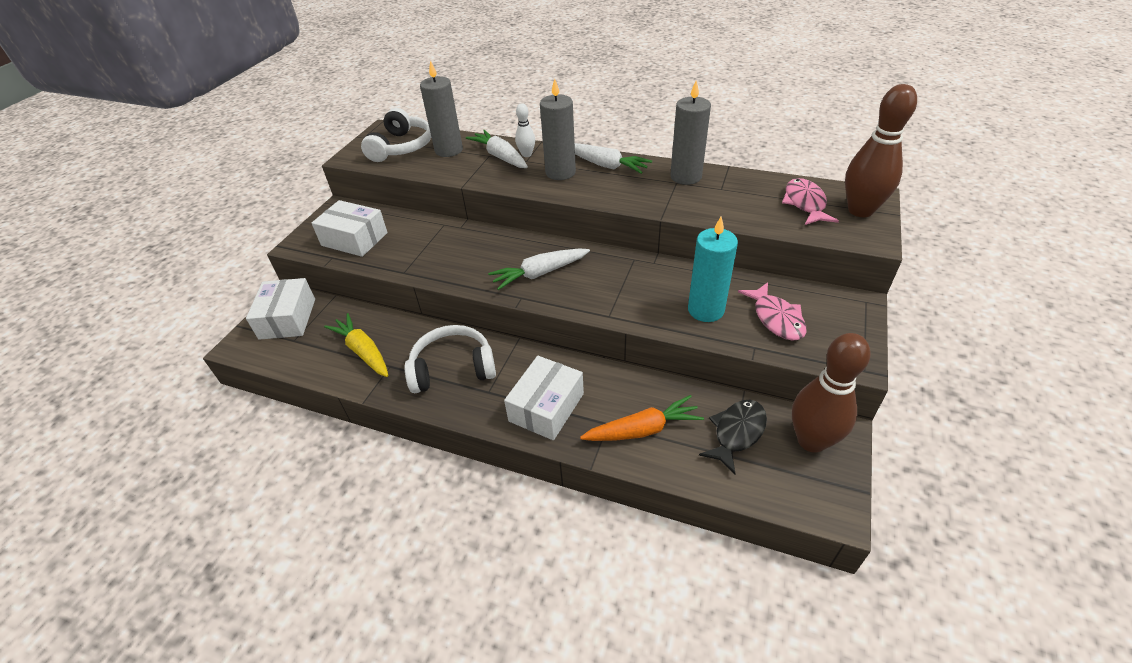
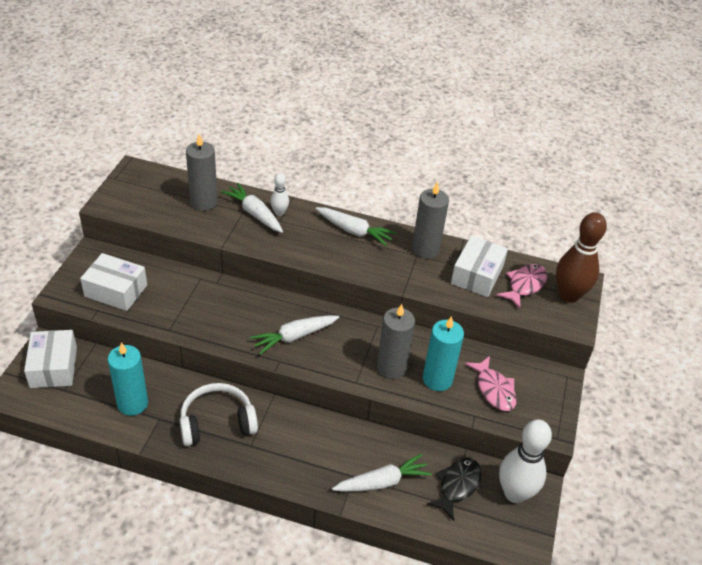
camera: 10 degrees left, 0 degrees up
yellow carrot [324,313,388,377] -> turquoise candle [108,342,148,416]
white headphones [361,108,431,162] -> none
white box [504,356,584,440] -> white box moved to [451,236,508,297]
grey candle [540,78,576,180] -> grey candle moved to [377,304,415,379]
orange carrot [580,395,704,441] -> white carrot [332,454,432,492]
pink fish [782,178,839,225] -> pink fish turned 45 degrees clockwise [496,264,547,309]
brown bowling pin [792,333,871,453] -> white bowling pin [499,420,552,503]

